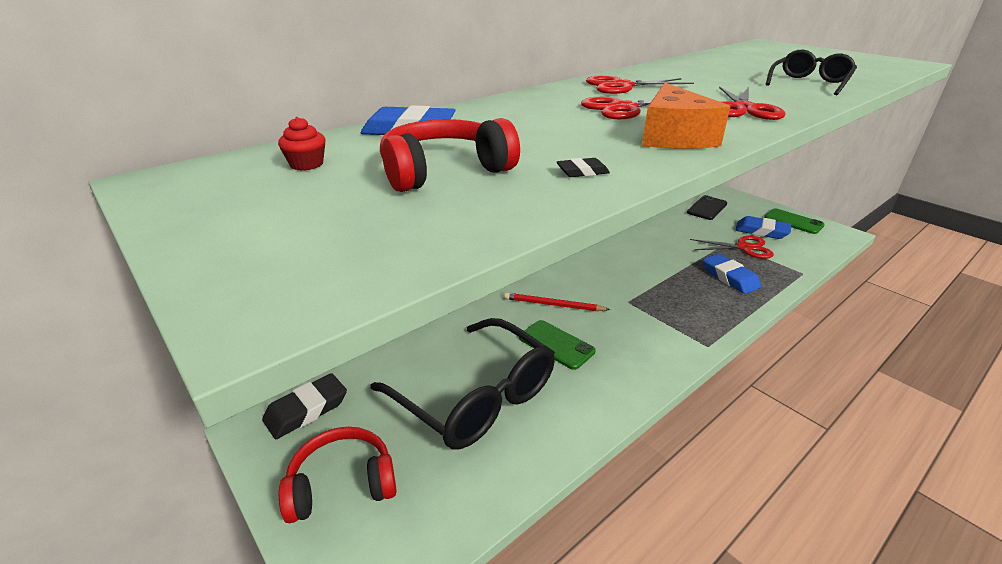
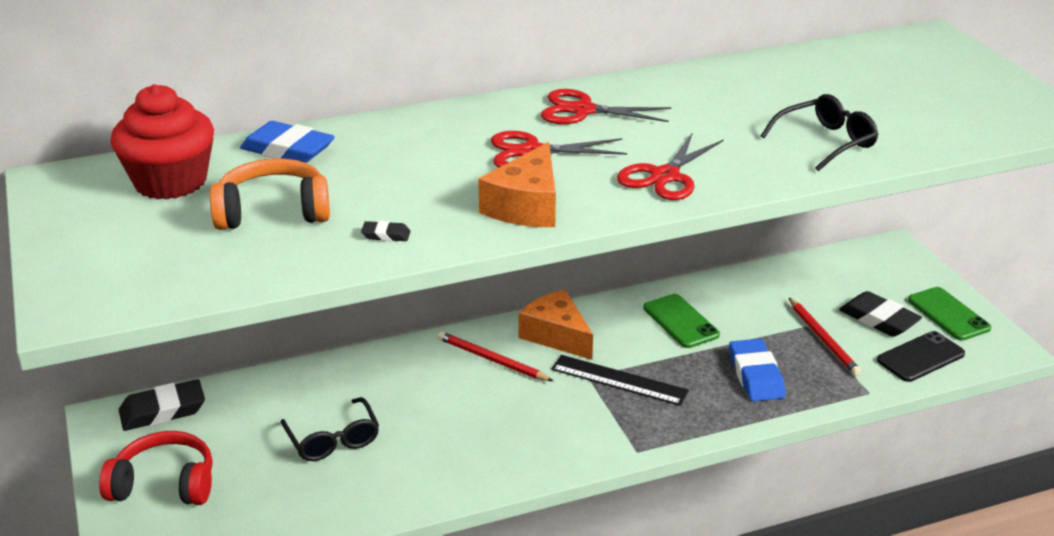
camera: 20 degrees right, 0 degrees up
red cupcake [278,117,325,171] -> red cupcake [111,84,214,200], size x2.50
black glasses [370,318,555,449] -> black glasses [281,397,379,461], size x0.51
red headphones [380,118,520,192] -> orange headphones [210,158,330,230]
green phone [519,320,596,370] -> green phone moved to [644,294,720,348]
black phone [687,195,727,220] -> black phone moved to [877,331,965,382]
red scissors [690,236,774,259] -> red pencil [789,298,861,376]
blue eraser [736,216,791,239] -> black eraser [839,291,922,337]
none -> orange cheese [518,290,593,360]
none -> black ruler [551,355,689,406]

